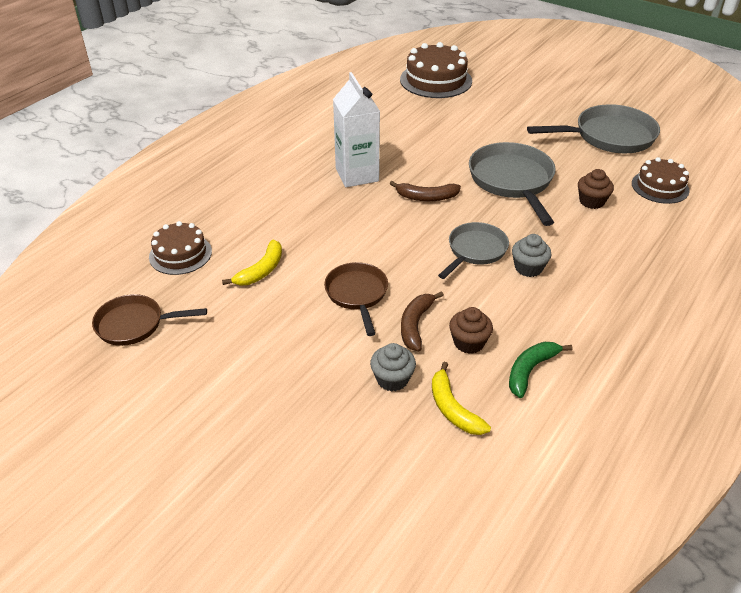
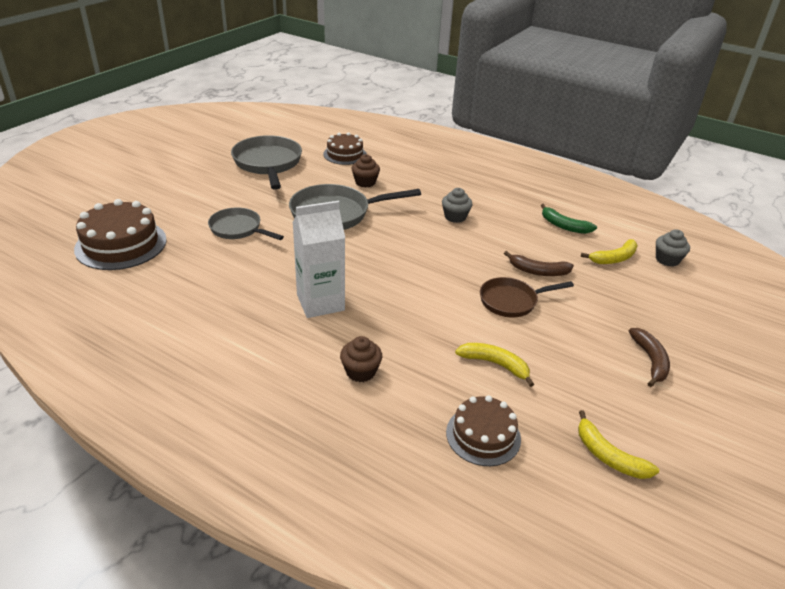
camera: 95 degrees left, 5 degrees down
brown pan [92,294,207,346] -> yellow banana [578,410,659,479]
grey cupcake [370,343,416,392] -> grey cupcake moved to [656,229,690,267]
brown banana [390,181,461,201] -> brown banana moved to [629,328,670,387]
grey pan [438,222,509,279] -> grey pan moved to [208,207,284,240]
brown cupcake [449,307,493,354] -> brown cupcake moved to [340,336,382,382]

